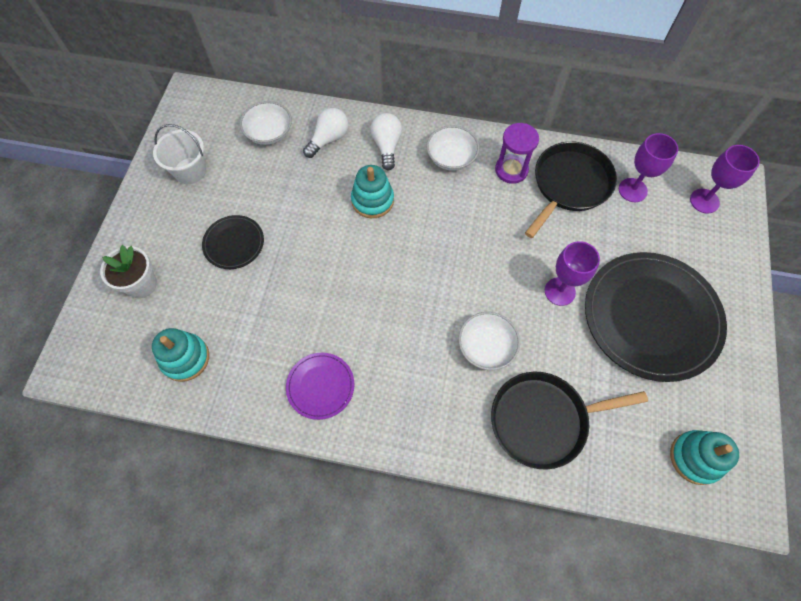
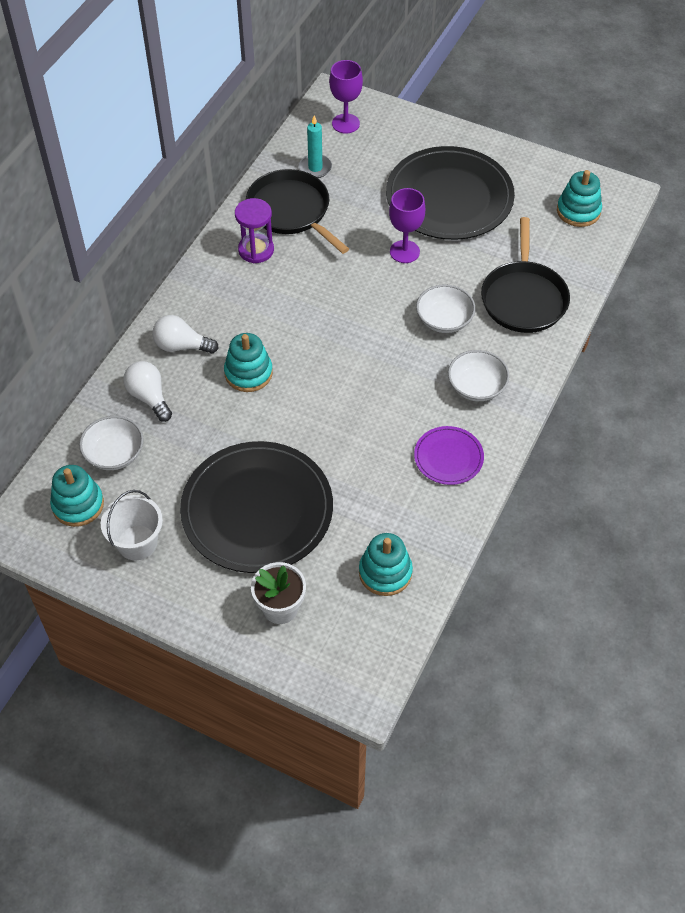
camera: 75 degrees left, 10 degrees down
black plate [202,215,264,269] -> black plate [180,441,333,573], size x2.12
white bowl [426,125,479,171] -> white bowl moved to [448,350,510,401]
purple goblet [619,133,678,202] -> turquoise candle [299,115,332,178]
none -> turquoise stacking toy [50,465,104,527]

